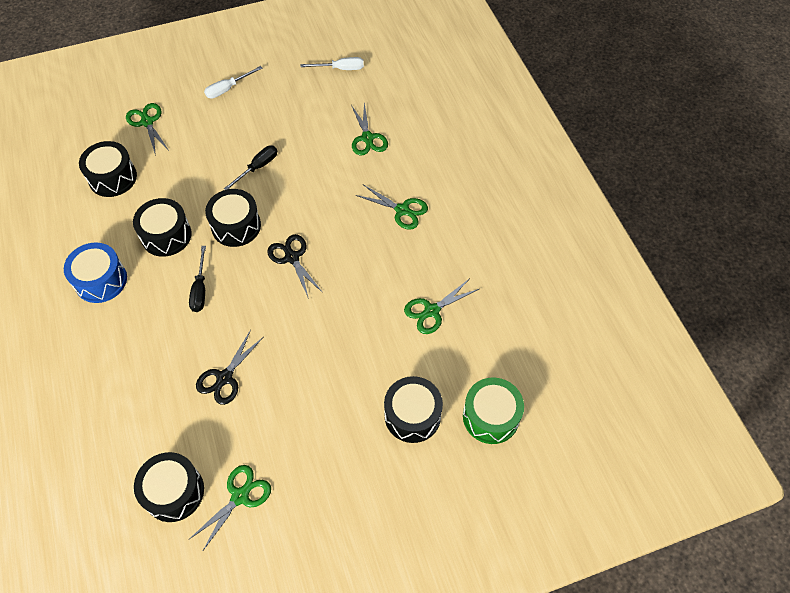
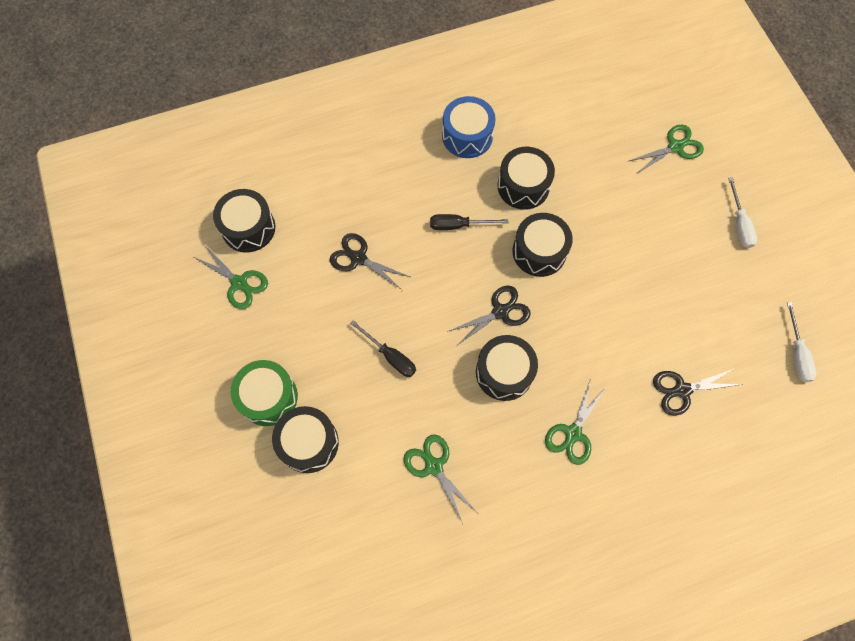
camera: 90 degrees right, 10 degrees up
black drum [79,141,137,197] -> black drum moved to [476,335,538,401]
white screwdriver [204,66,262,99] -> white screwdriver turned 150 degrees counterclockwise [728,177,757,248]
black screwdriver [224,145,277,190] -> black screwdriver moved to [350,320,416,377]
green scissors [351,103,388,156] -> black scissors [653,369,743,416]
green drum [463,377,524,444] -> green drum moved to [231,360,298,426]

